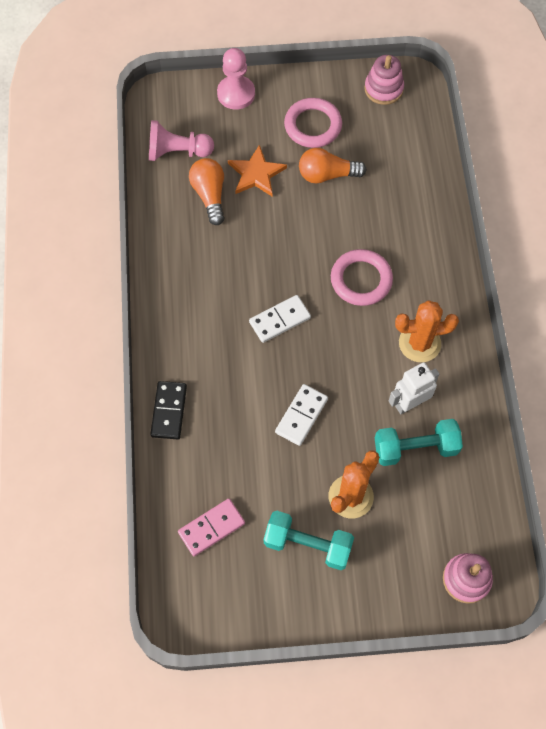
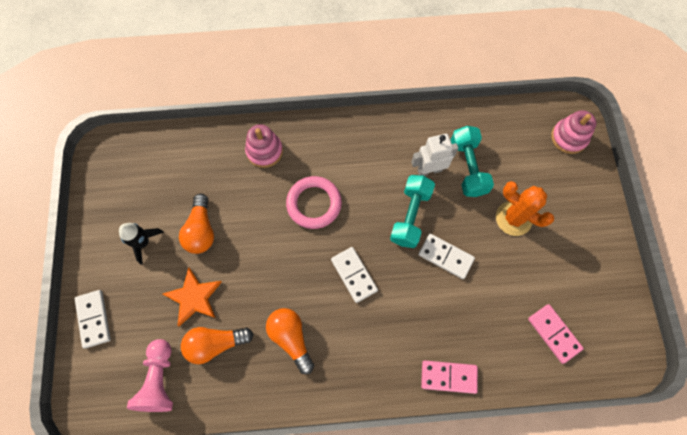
camera: 90 degrees left, 5 degrees up
black domino [150,381,187,440] -> pink domino [421,360,478,394]
pink pawn [217,48,255,110] -> white domino [75,290,111,349]
turquoise dumbbell [264,511,354,570] -> turquoise dumbbell moved to [390,175,435,248]
pink ring [284,98,342,148] -> black rocket [119,223,164,265]
pink stacking toy [364,55,404,105] -> pink stacking toy moved to [245,124,283,168]
white robot [389,362,439,414] -> white robot turned 105 degrees clockwise [411,134,459,176]
orange cactus [395,300,459,362] -> none
none -> orange light bulb [266,308,314,374]

